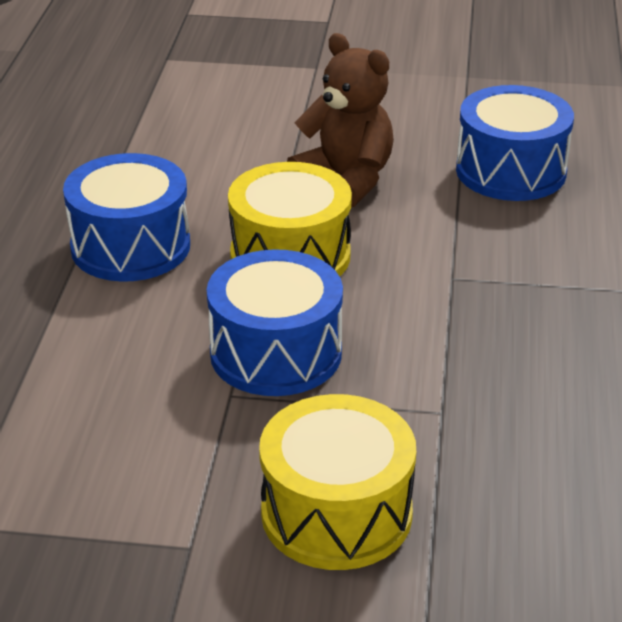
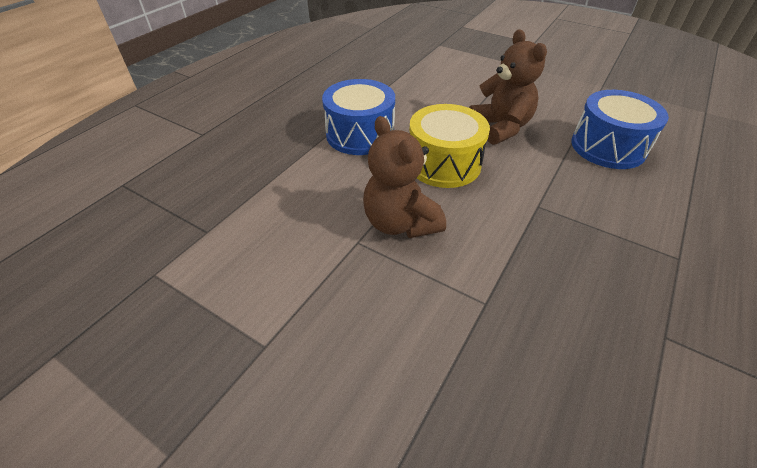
camera: 25 degrees right, 10 degrees up
blue drum [207,249,343,396] -> brown teddy bear [363,116,446,238]
yellow drum [259,394,416,570] -> none

